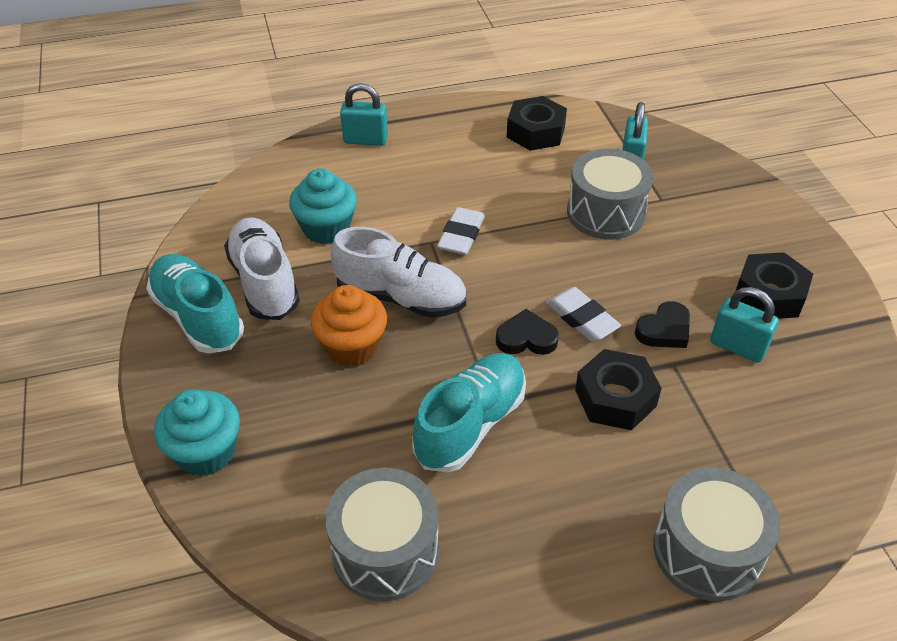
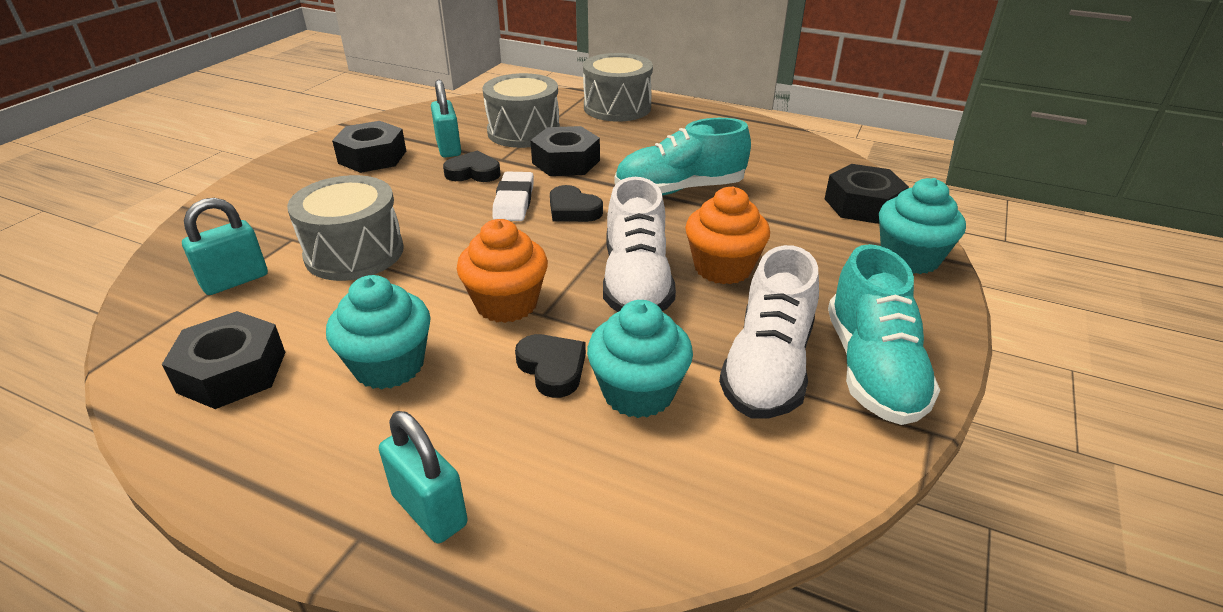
camera: 140 degrees left, 10 degrees down
grey drum [325,468,439,601] -> grey drum moved to [483,73,560,148]
white shoe [331,227,466,318] -> white shoe turned 150 degrees counterclockwise [603,177,676,312]
white eraser [437,207,485,255] -> orange cupcake [457,219,548,323]
none -> turquoise cupcake [326,275,431,390]
none -> black heart [515,334,586,398]
none -> black nut [825,164,909,224]

